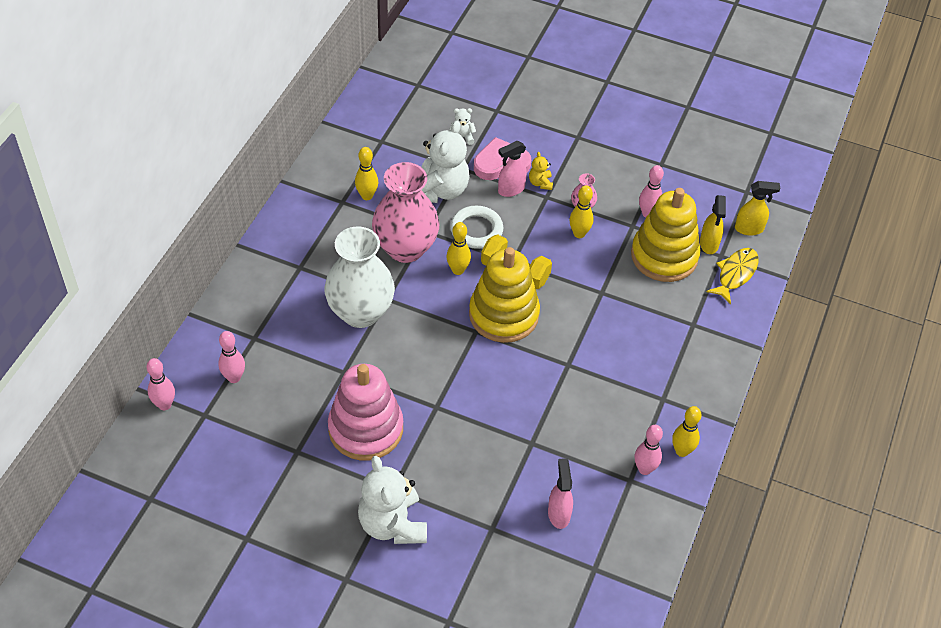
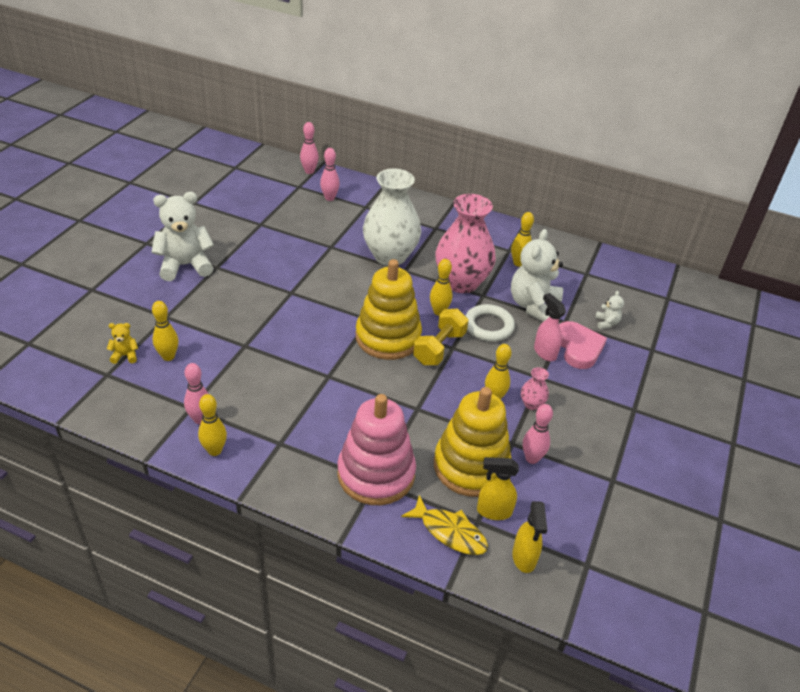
camera: 90 degrees right, 10 degrees down
pink stacking toy [328,364,403,461] -> pink stacking toy moved to [337,394,416,505]
white teddy bear [421,121,470,203] -> white teddy bear turned 90 degrees clockwise [511,229,563,322]
yellow teddy bear [529,152,553,190] -> yellow teddy bear moved to [107,323,138,364]
pink spray bottle [548,458,573,529] -> yellow bowling pin [152,301,178,361]

